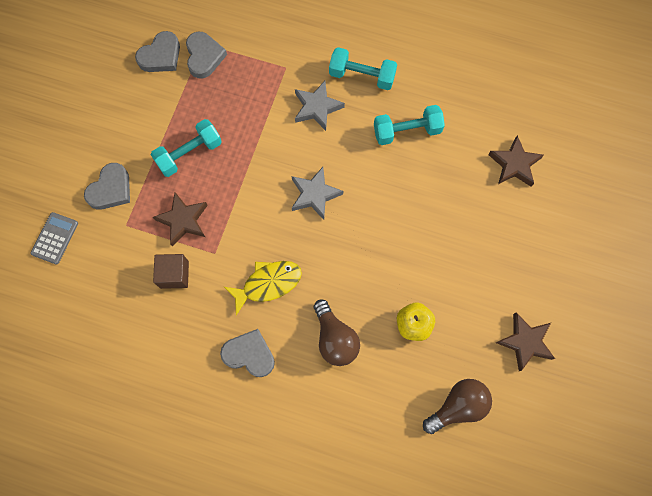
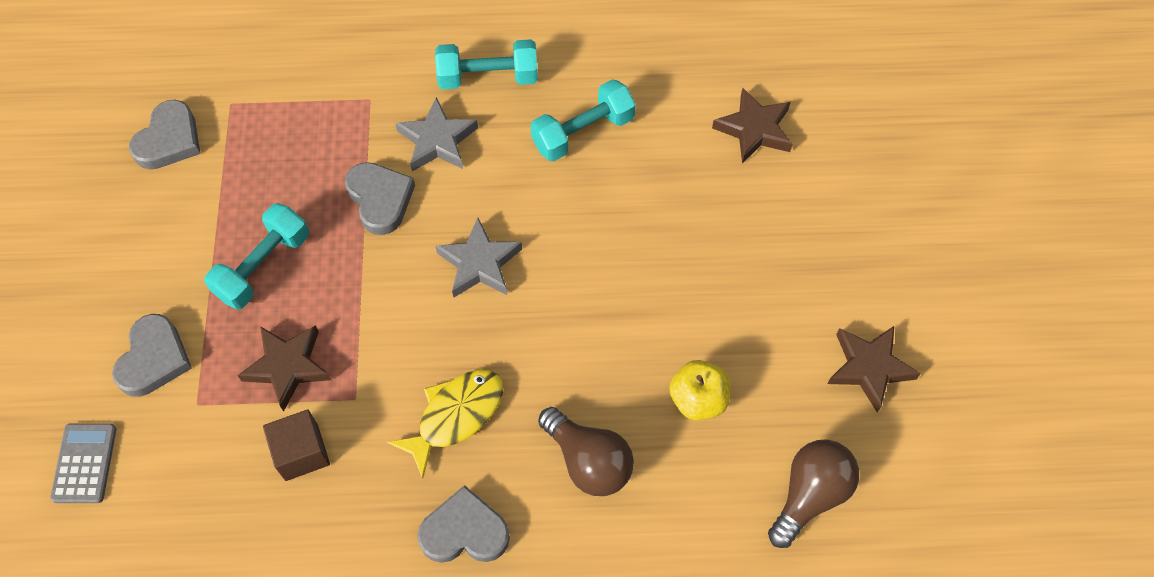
camera: 20 degrees left, 10 degrees down
grey heart [186,32,227,79] -> grey heart moved to [345,162,415,235]

